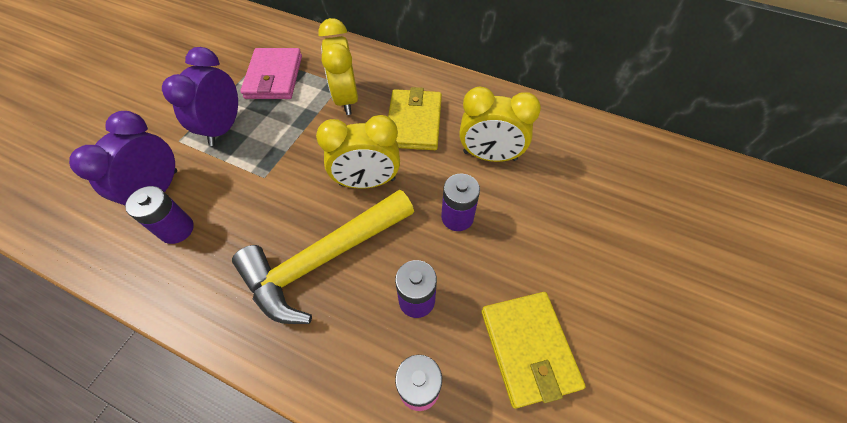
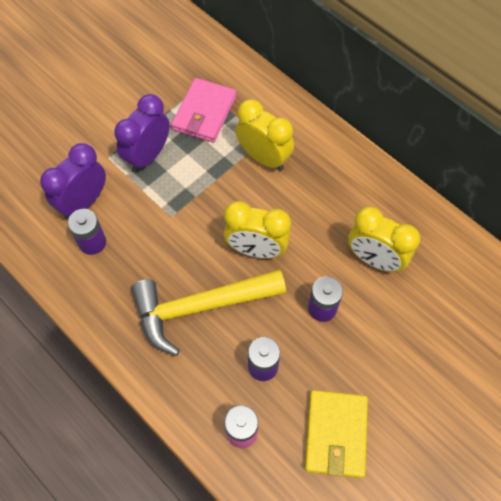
camera: 20 degrees right, 5 degrees up
yellow clock [318,18,358,115] -> yellow clock turned 120 degrees clockwise [235,99,294,171]
yellow wallet [388,87,442,150] -> none

